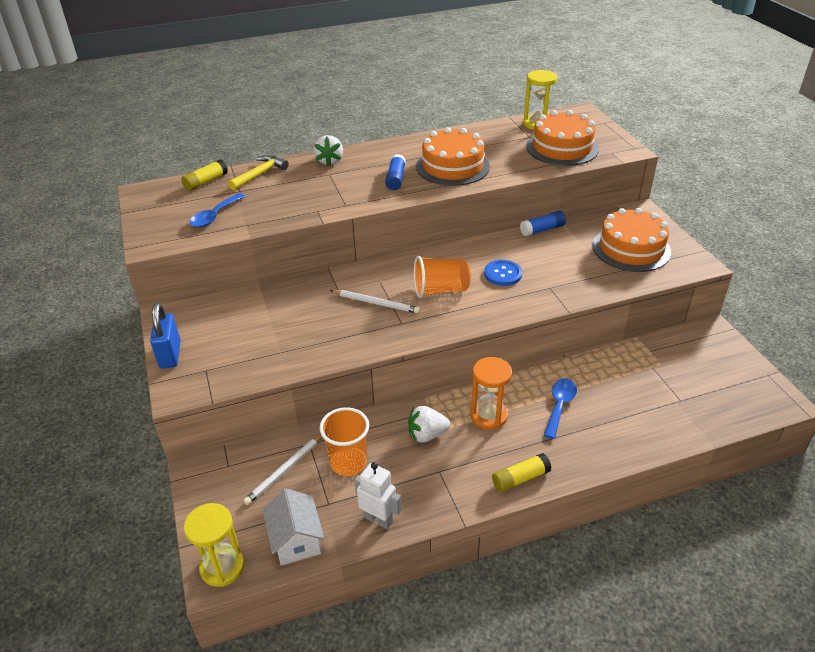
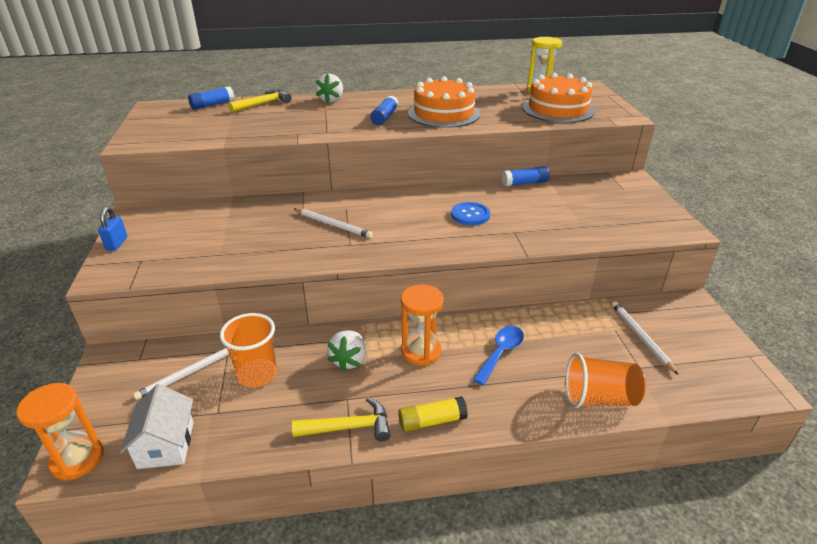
camera: 10 degrees right, 5 degrees down
blue padlock [150,303,181,369] -> blue padlock [98,207,127,251], size x0.65
yellow glue stick [181,159,228,191] -> blue glue stick [188,86,235,110]
yellow hourglass [184,503,245,587] -> orange hourglass [16,383,104,481]
blue spoon [189,193,246,227] -> none
white robot [354,462,402,529] -> none
white strawberry [408,406,450,443] -> white strawberry turned 75 degrees counterclockwise [327,331,366,372]
orange cup [414,256,471,298] -> orange cup moved to [566,353,646,408]
orange cake [592,208,671,272] -> none
none -> yellow hammer [292,398,391,441]
none -> white pencil [612,301,679,375]

